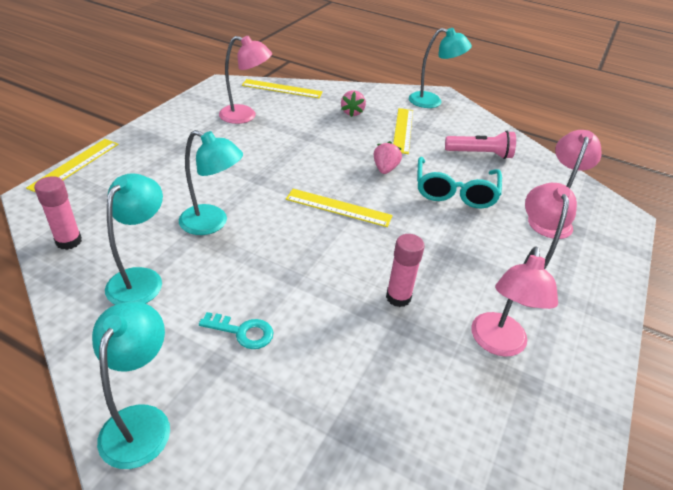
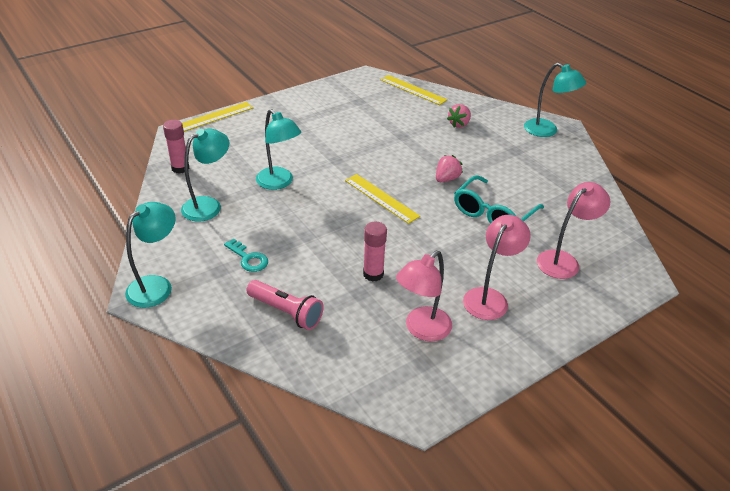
camera: 30 degrees right, 0 degrees up
pink lamp [219,36,272,124] -> none
yellow ruler [393,108,413,154] -> none
pink flashlight [445,131,516,159] -> pink flashlight moved to [246,280,324,330]

